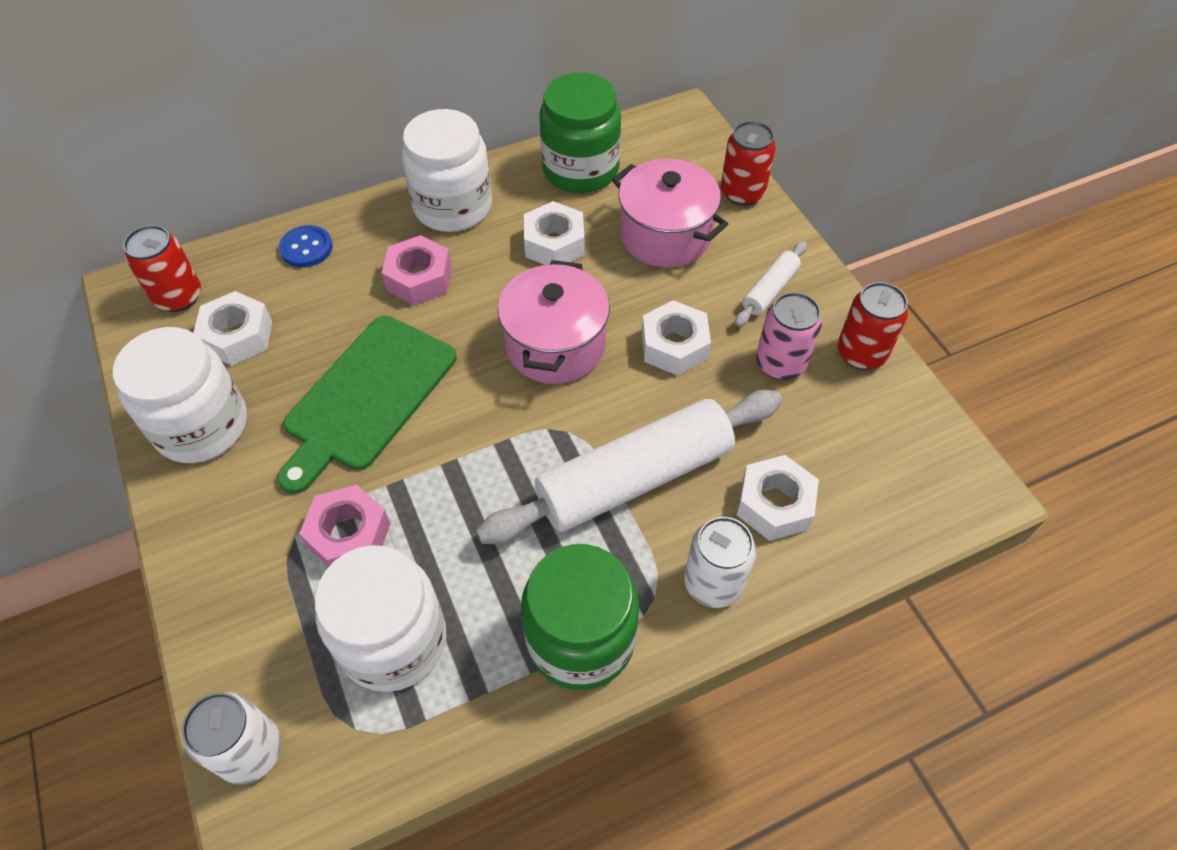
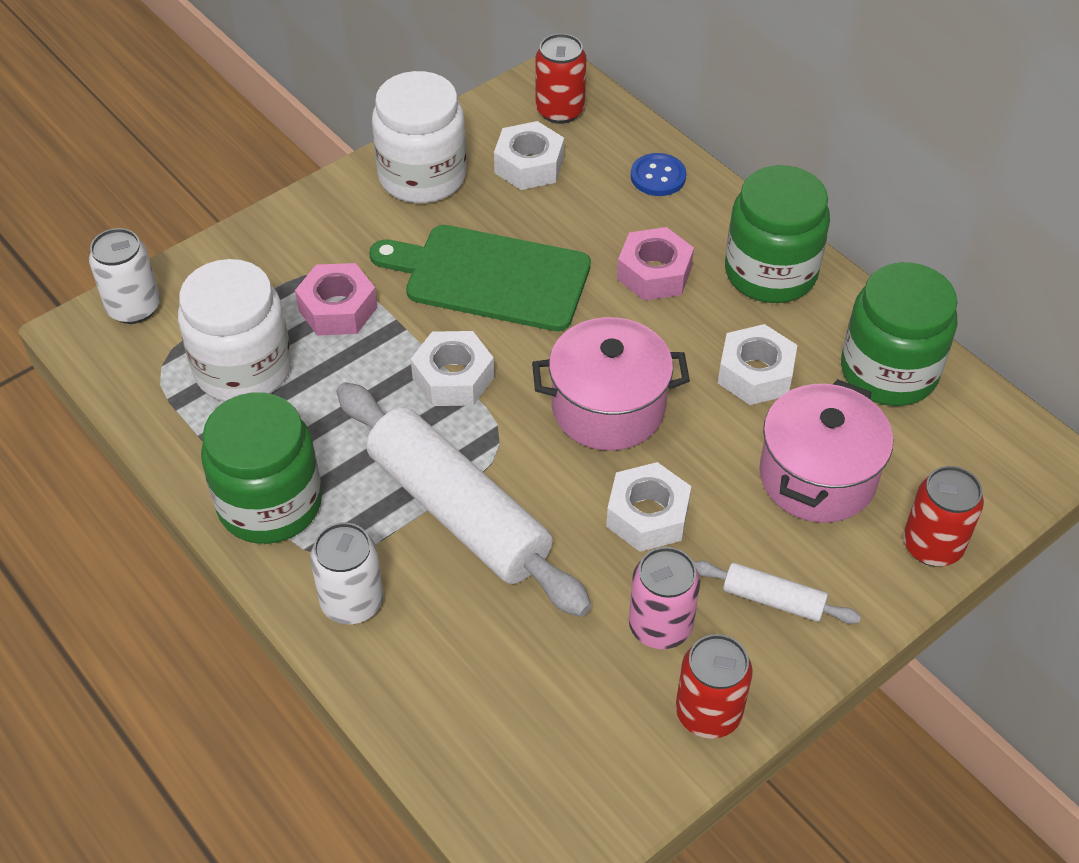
camera: 75 degrees right, 5 degrees down
white jar [402,109,492,232] -> green jar [725,165,830,303]
white nut [737,455,819,541] -> white nut moved to [411,331,494,406]

